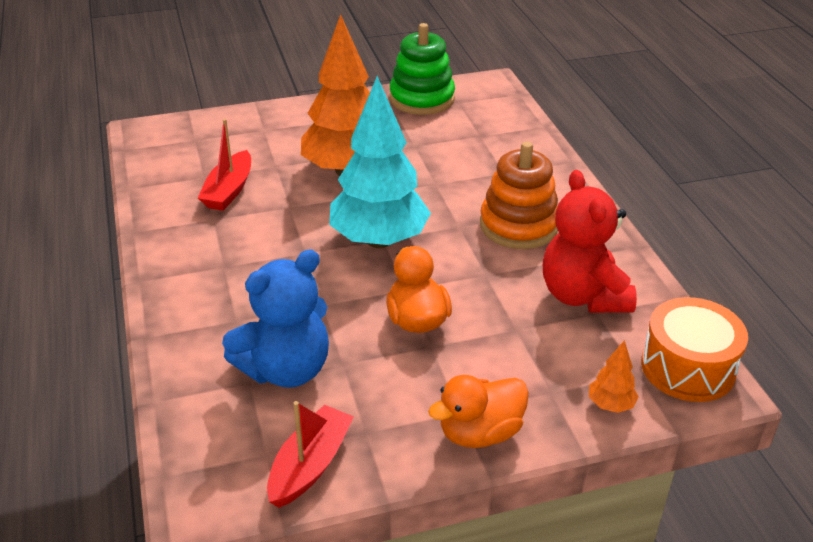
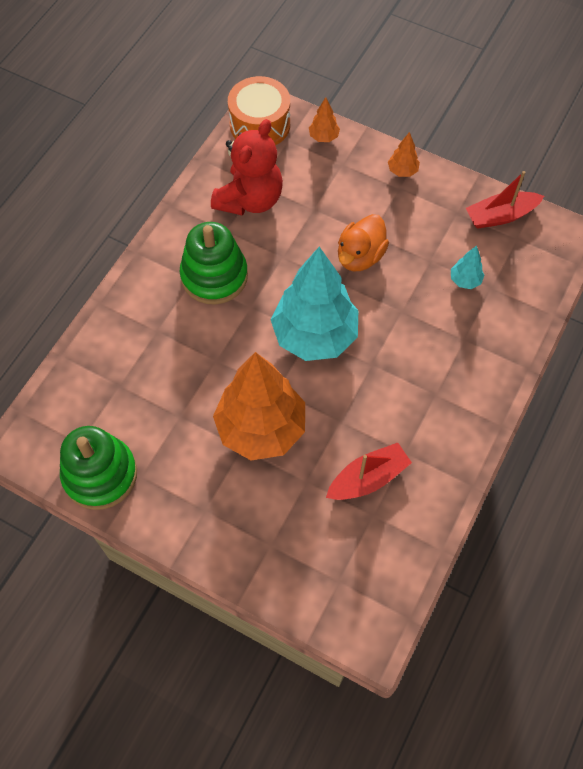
camera: 135 degrees left, 25 degrees up
blue teddy bear [222,250,329,388] -> turquoise tree [451,246,485,289]
orange duck [428,375,529,448] -> orange tree [388,132,420,177]
orange stacking toy [480,142,558,249] -> green stacking toy [180,222,248,305]

